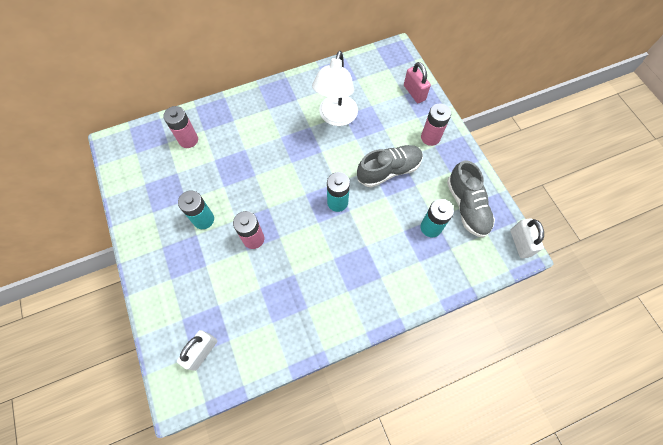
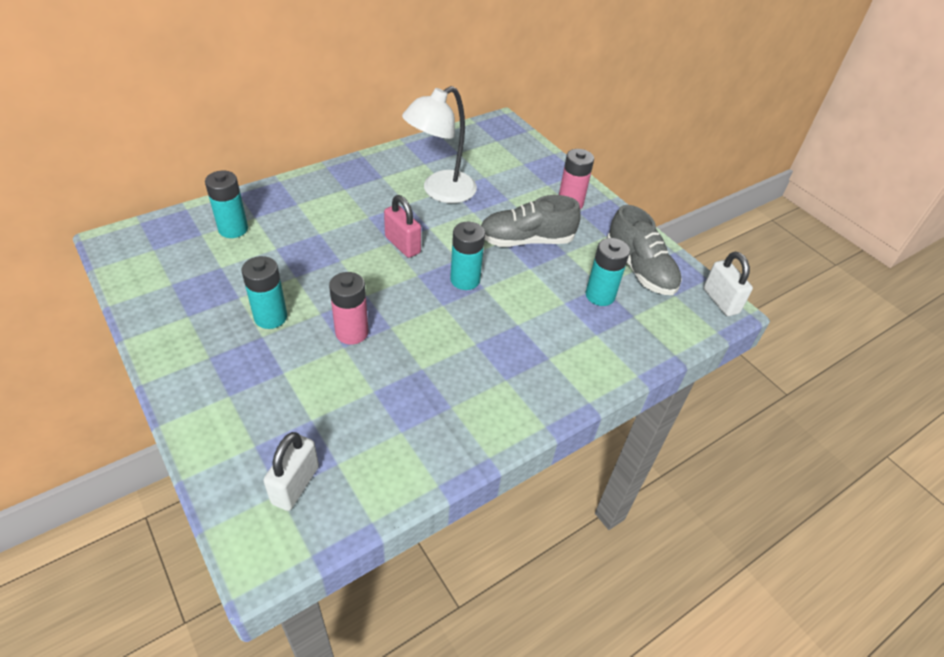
camera: 15 degrees left, 20 degrees down
pink battery [163,106,198,148] -> turquoise battery [205,171,248,238]
white lamp [312,51,358,126] -> white lamp turned 45 degrees clockwise [402,86,477,203]
grey shoe [357,145,423,187] -> grey shoe turned 150 degrees counterclockwise [481,195,581,247]
pink padlock [404,62,431,103] -> pink padlock moved to [384,195,421,258]

